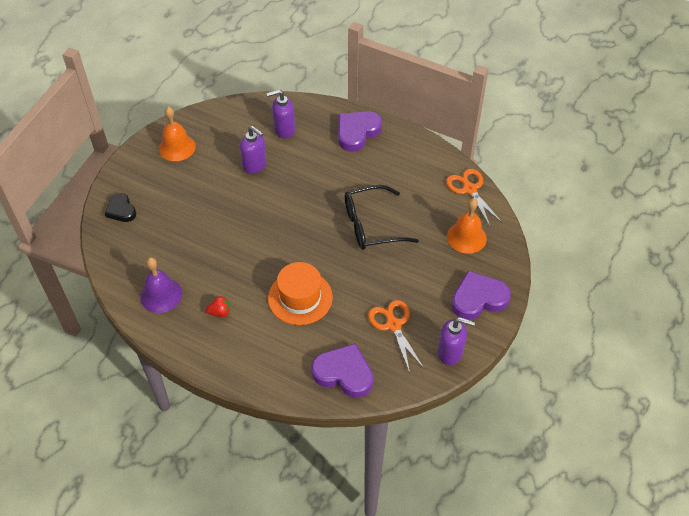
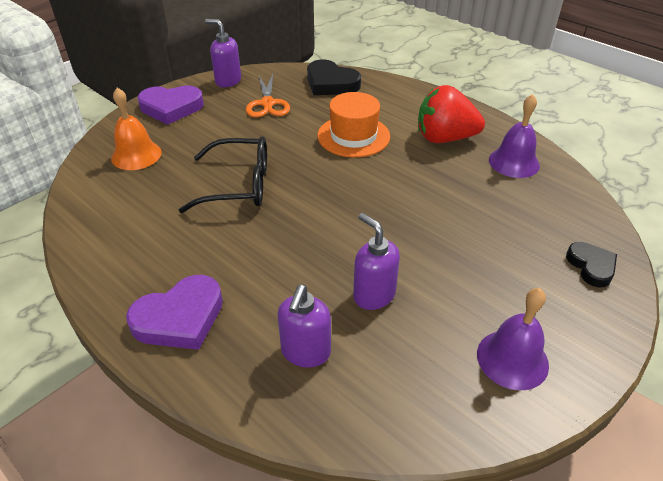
camera: 165 degrees left, 10 degrees down
orange bell [159,107,196,161] -> purple bell [477,288,549,390]
red strawberry [206,296,230,317] -> red strawberry [418,85,485,143], size x2.36
purple soap dispenser [267,89,295,138] -> purple soap dispenser turned 105 degrees clockwise [277,285,331,367]
purple heart [311,343,373,398] -> black heart [307,59,361,95]
orange scissors [446,169,502,226] -> none

